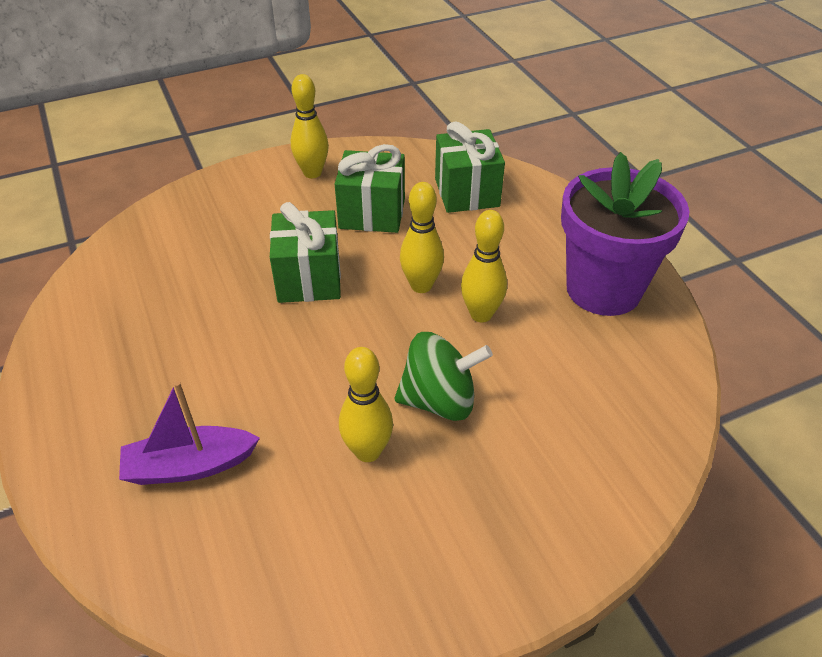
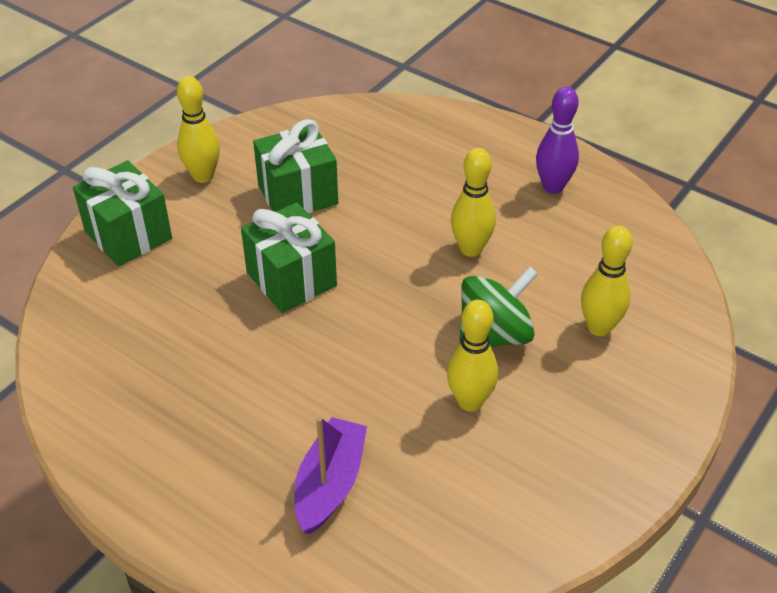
camera: 30 degrees left, 0 degrees up
purple boat [119,381,260,485] -> purple boat turned 150 degrees clockwise [294,417,367,534]
yellow bowling pin [400,182,444,293] -> yellow bowling pin moved to [581,226,633,336]
green gift [435,121,505,213] -> green gift moved to [73,161,172,267]
purple flower pot [561,152,689,316] -> purple bowling pin [536,87,579,194]

